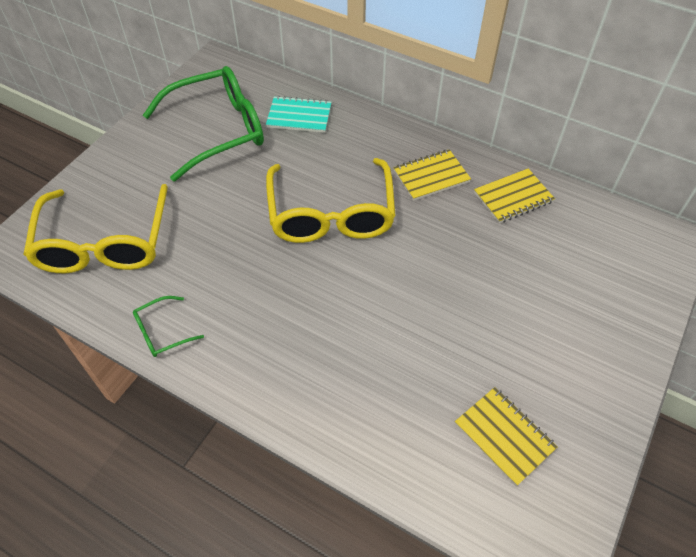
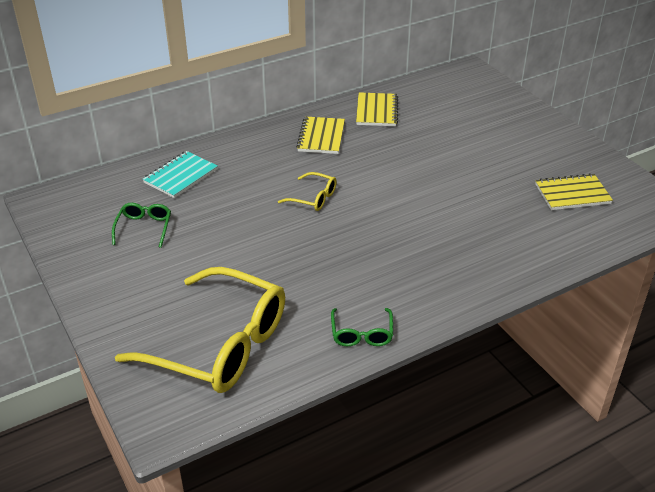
camera: 60 degrees left, 15 degrees down
green glasses [143,66,264,182] -> green glasses [112,203,171,248], size x0.43
yellow glasses [266,158,396,243] -> yellow glasses [278,172,337,211], size x0.43

